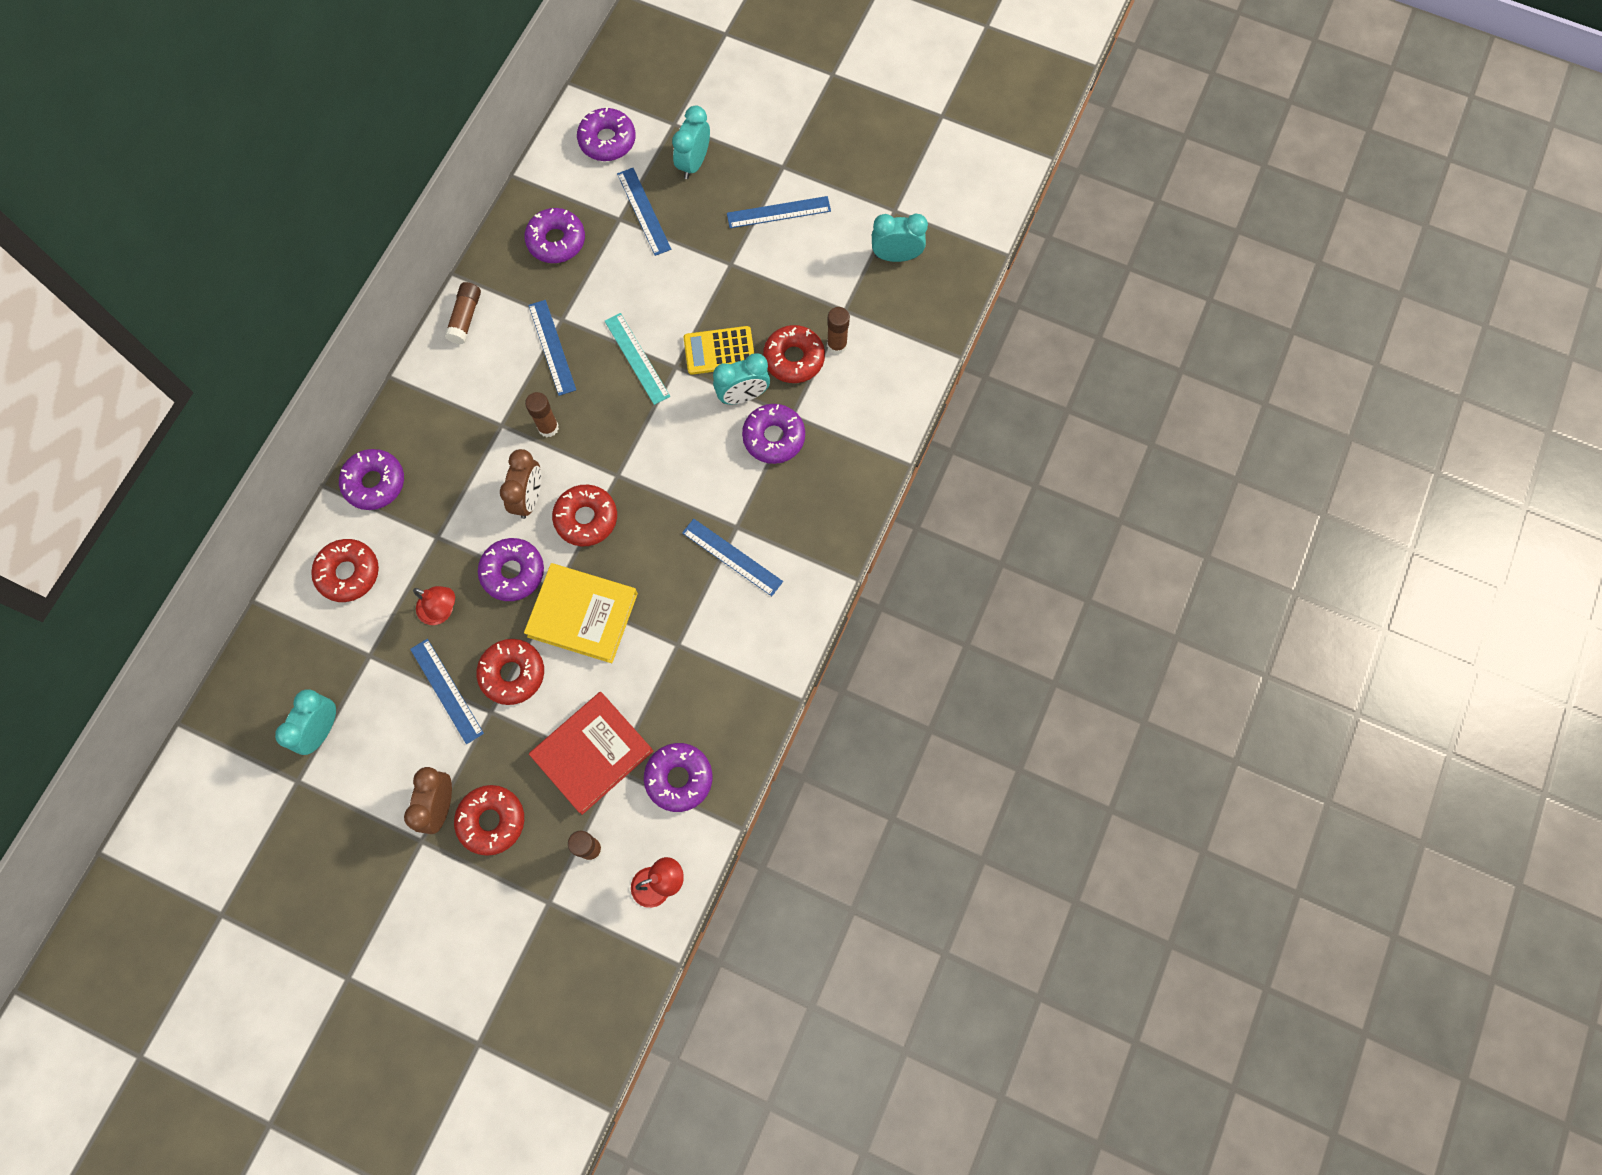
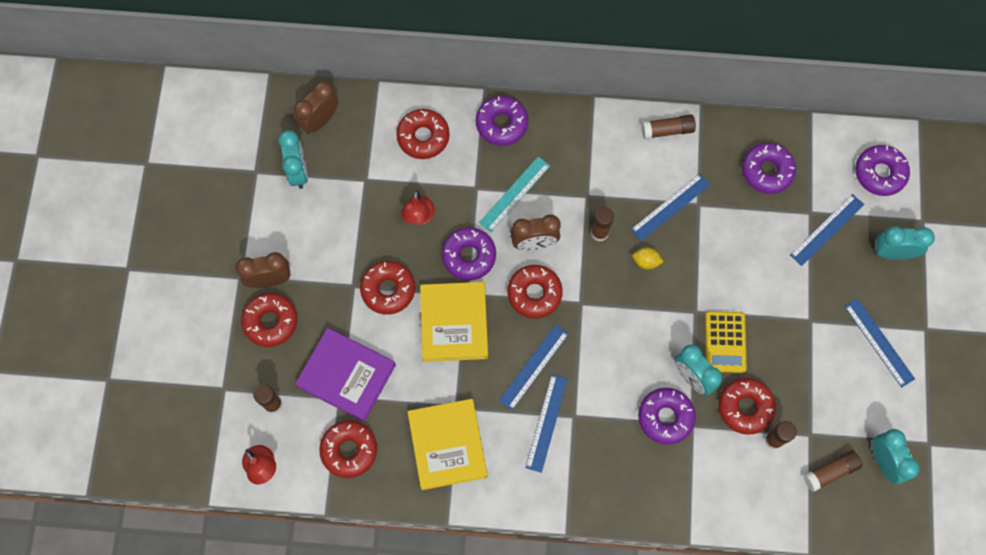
camera: 70 degrees right, 0 degrees up
turquoise clock [275,689,336,755] -> turquoise clock turned 75 degrees clockwise [278,130,308,189]
blue ruler [410,639,484,744] -> blue ruler moved to [499,324,569,410]
red book [529,692,653,815] -> purple book [295,328,396,422]
turquoise ruler [605,313,670,405] -> turquoise ruler moved to [479,156,550,232]
purple donut [644,743,713,812] -> red donut [319,420,377,478]
yellow calculator [684,326,754,375] -> yellow calculator turned 150 degrees counterclockwise [705,311,747,373]
none -> brown clock [294,81,338,134]
none -> yellow book [407,399,488,490]
none -> yellow lemon [632,247,664,270]
none -> brown glue stick [803,450,862,492]

